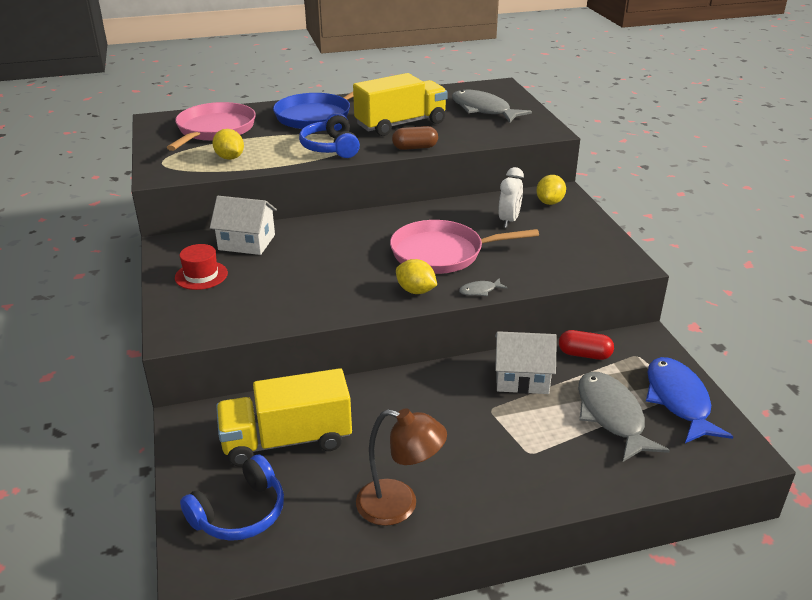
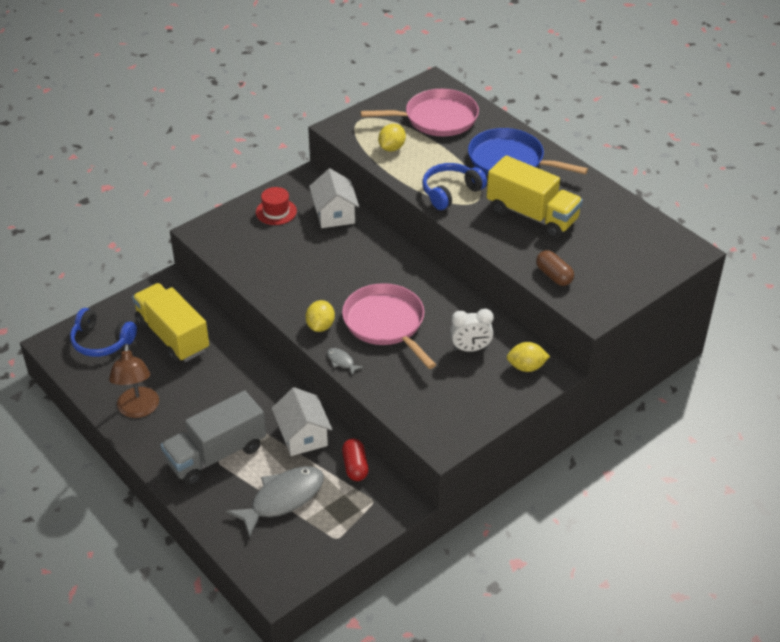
camera: 65 degrees right, 10 degrees up
brown capsule [392,126,438,150] -> brown capsule moved to [536,250,574,286]
grey fish [452,90,532,123] -> none
blue fish [646,357,733,443] -> none
none -> grey truck [161,391,266,485]

